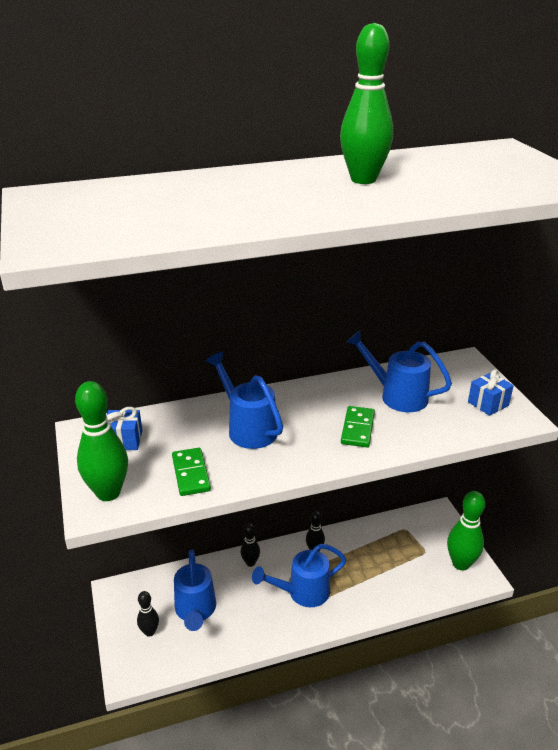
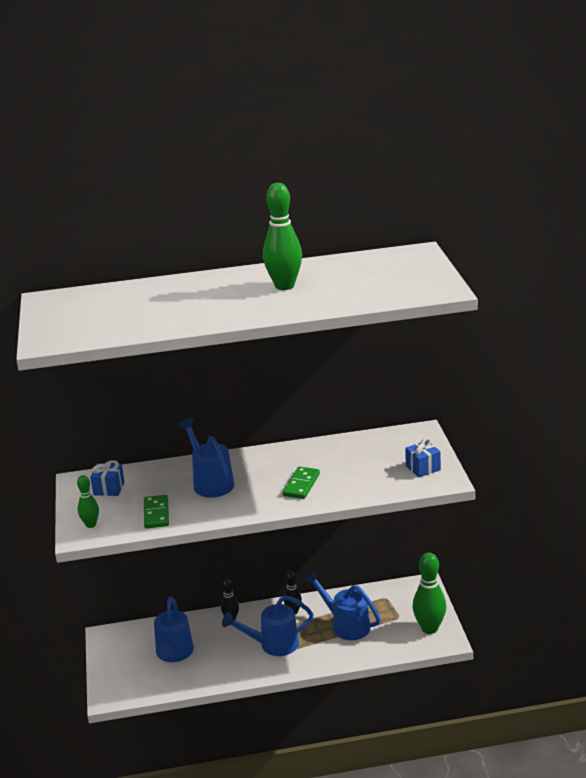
camera: 10 degrees right, 5 degrees down
green bowling pin [75,381,128,501] -> green bowling pin [77,475,99,528], size x0.56
black bowling pin [137,591,159,637] -> none
blue watering can [346,330,452,412] -> blue watering can moved to [305,570,381,640]

